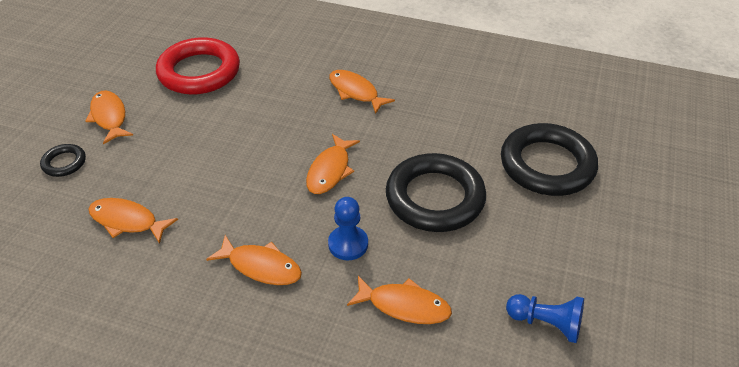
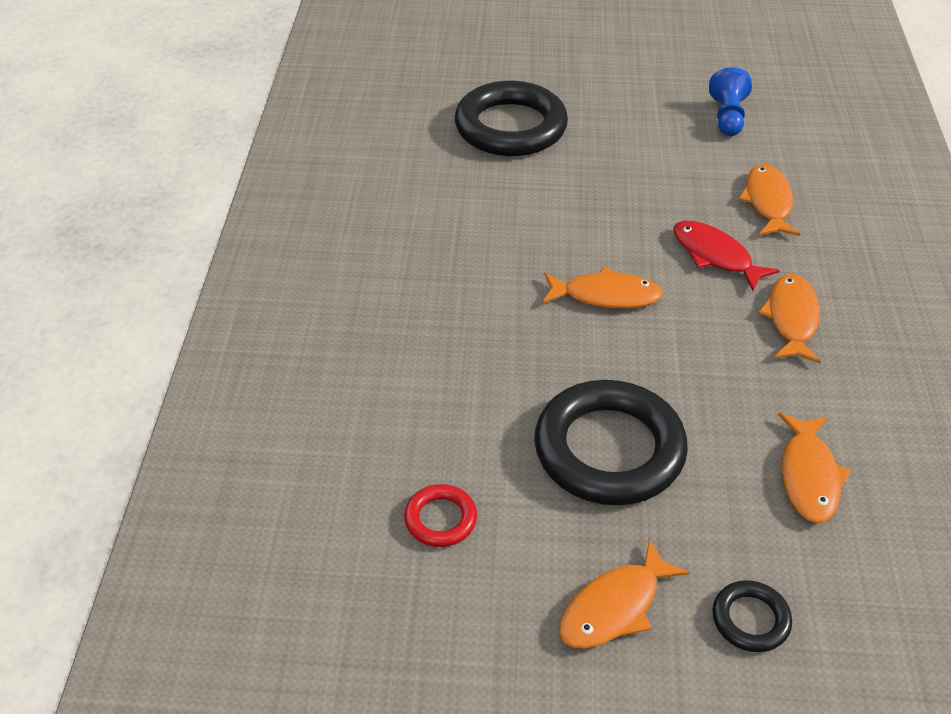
camera: 105 degrees left, 0 degrees up
red ring [156,37,240,95] -> red ring [404,484,477,547], size x0.46
blue pawn [328,197,368,260] -> red fish [673,220,780,291]
orange fish [329,70,395,114] -> none
black ring [386,153,486,232] -> black ring moved to [534,380,688,505]

